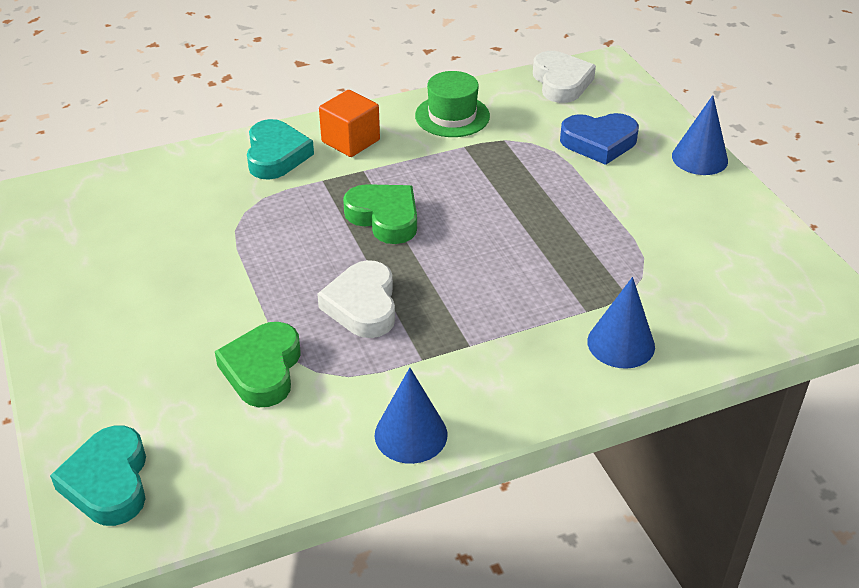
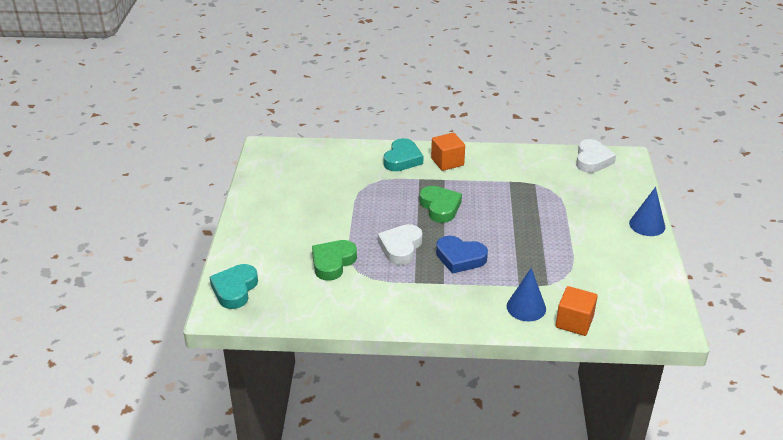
camera: 25 degrees right, 5 degrees down
blue cone [375,368,448,464] -> none
green hat [415,71,490,137] -> none
blue heart [560,113,639,165] -> blue heart moved to [436,236,488,274]
none -> orange cube [556,286,598,336]

